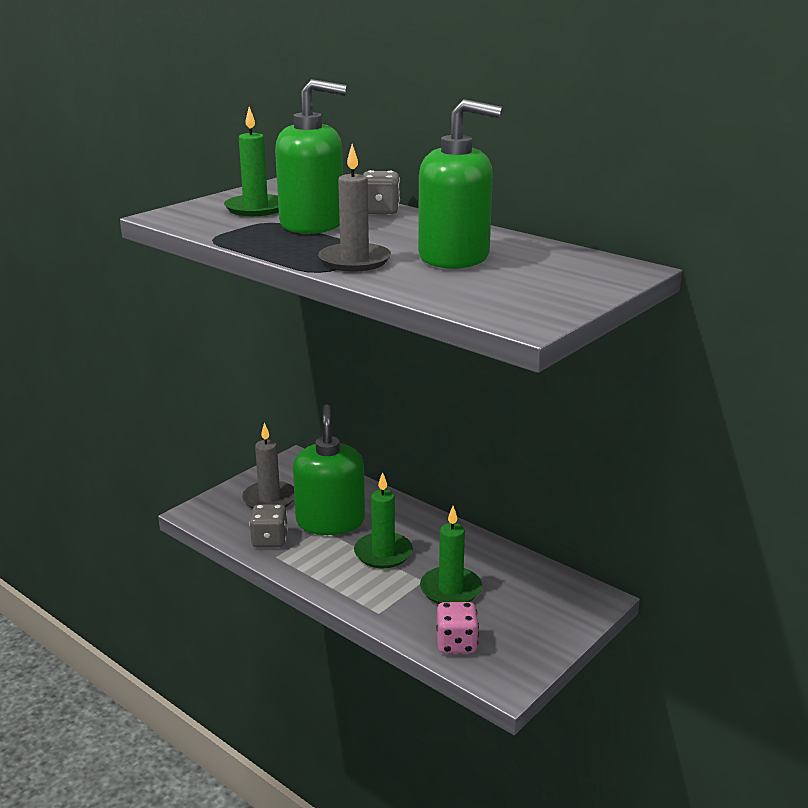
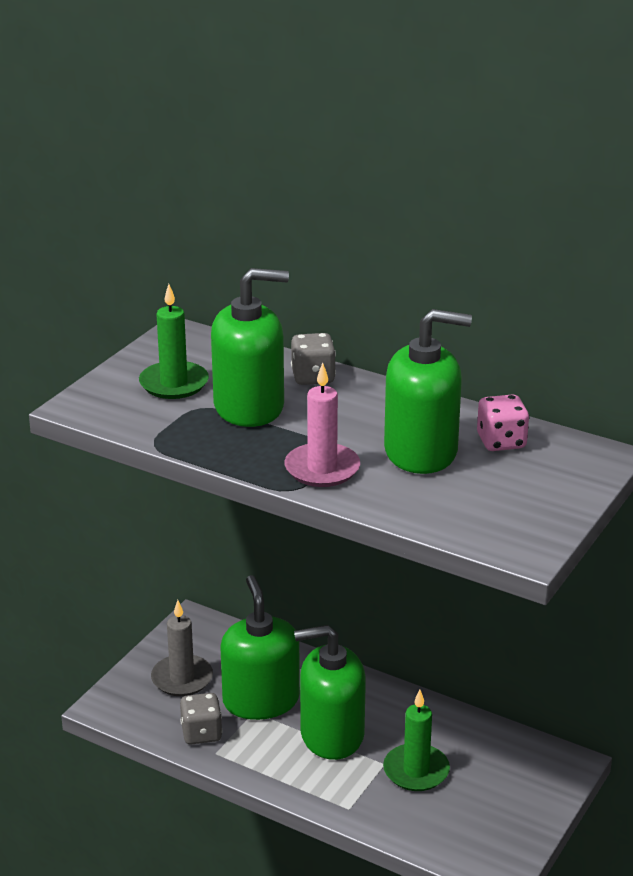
camera: 10 degrees left, 5 degrees up
grey candle [318,144,391,272] -> pink candle [285,363,360,487]
green candle [354,472,413,568] -> green soap dispenser [294,625,366,760]
pink dice [436,602,479,653] -> pink dice moved to [477,394,529,451]

